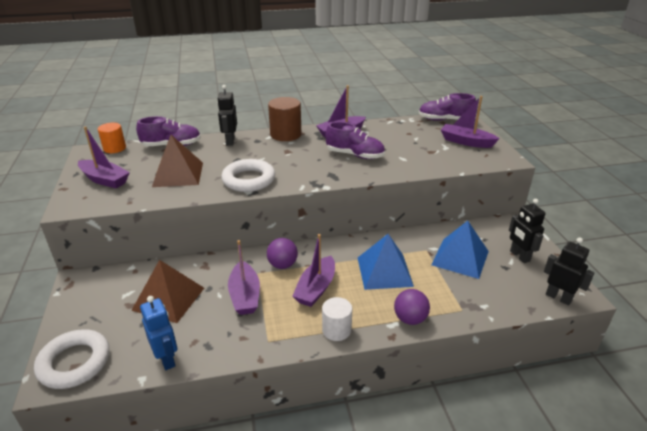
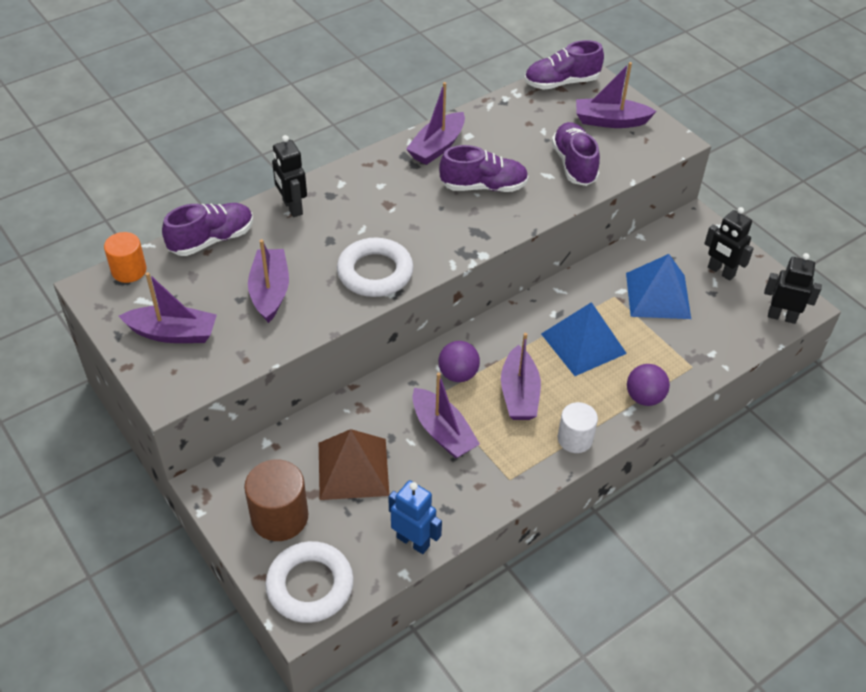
camera: 25 degrees left, 15 degrees up
brown pyramid [152,135,203,187] -> purple boat [248,239,289,323]
brown cylinder [268,97,301,141] -> brown cylinder moved to [244,459,308,541]
none -> purple shoe [552,122,600,186]

